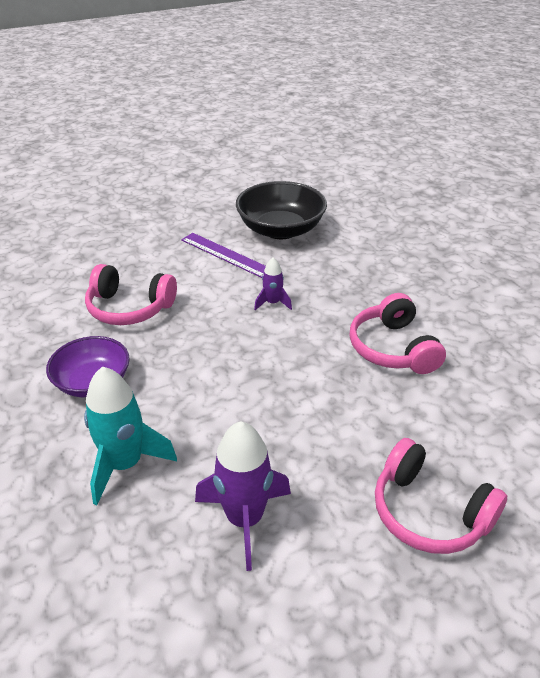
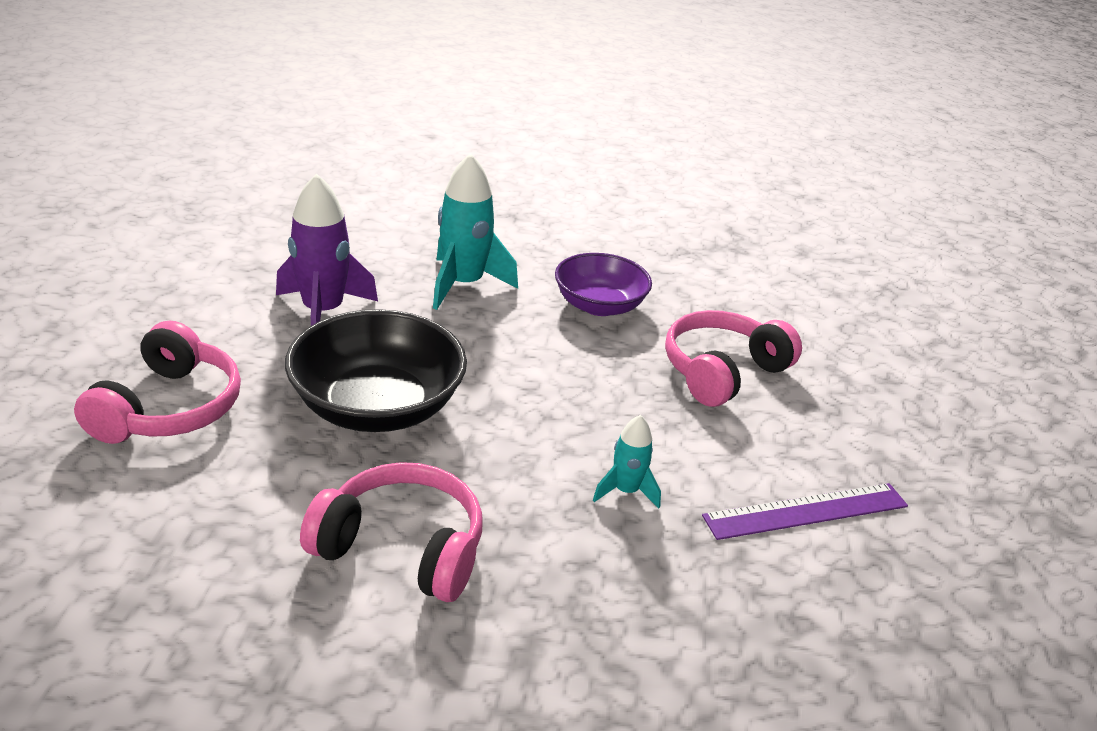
camera: 120 degrees right, 5 degrees down
black bowl [236,181,327,239] -> black bowl moved to [285,309,467,432]
purple rocket [254,258,292,310] -> turquoise rocket [593,415,661,508]
pink headphones [375,438,507,554] -> pink headphones turned 120 degrees clockwise [74,320,241,444]

